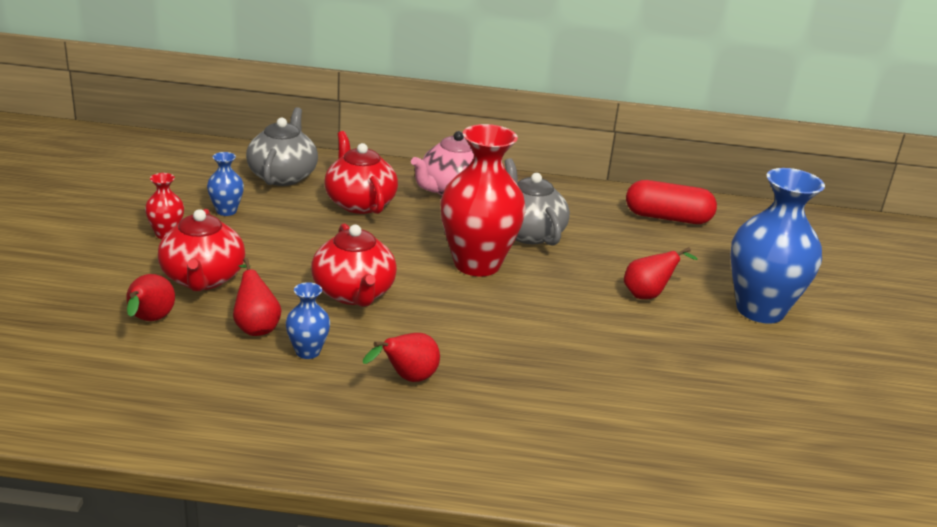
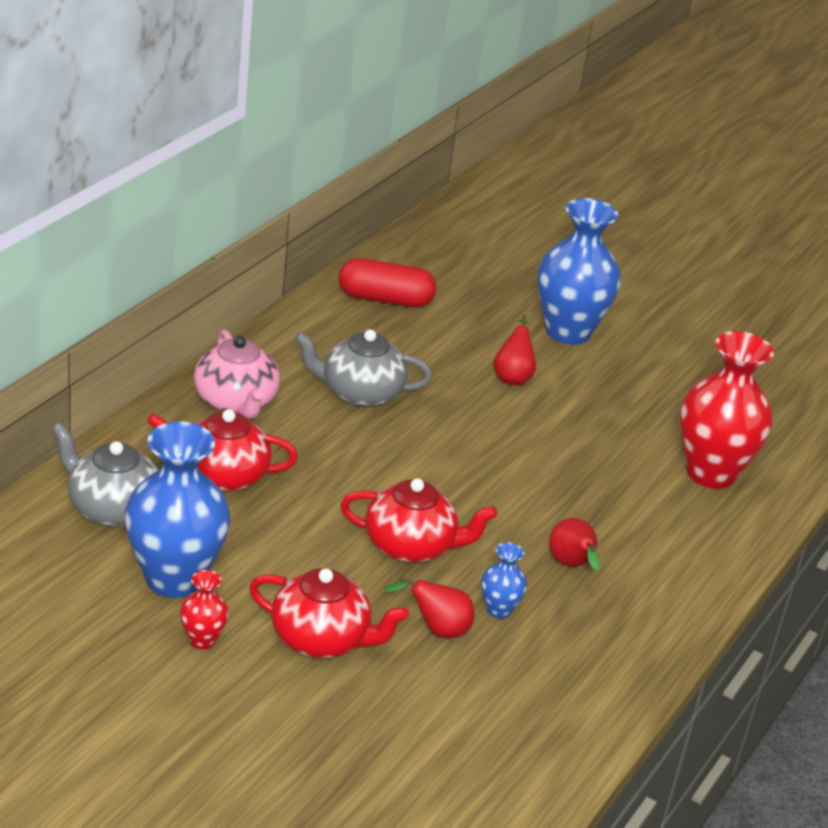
camera: 65 degrees left, 5 degrees up
red pear [126,274,175,321] -> none
blue vase [207,152,244,216] -> blue vase [124,421,230,598], size x2.23
red vase [440,124,526,277] -> red vase moved to [680,331,774,489]
red capsule [626,180,717,224] -> red capsule turned 60 degrees clockwise [339,258,436,307]

